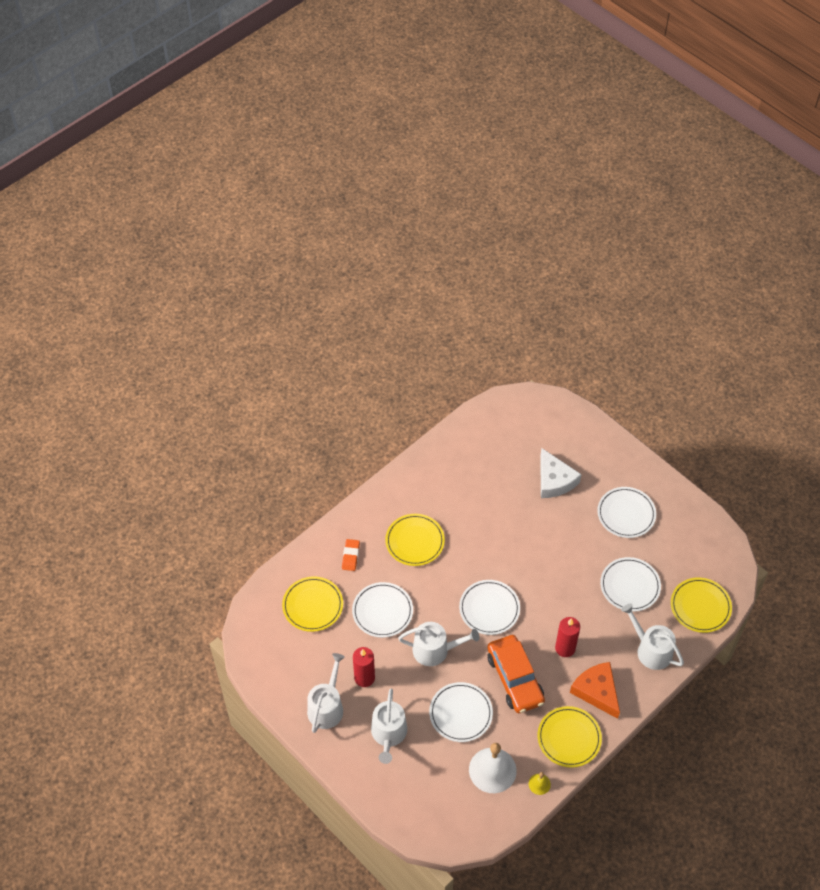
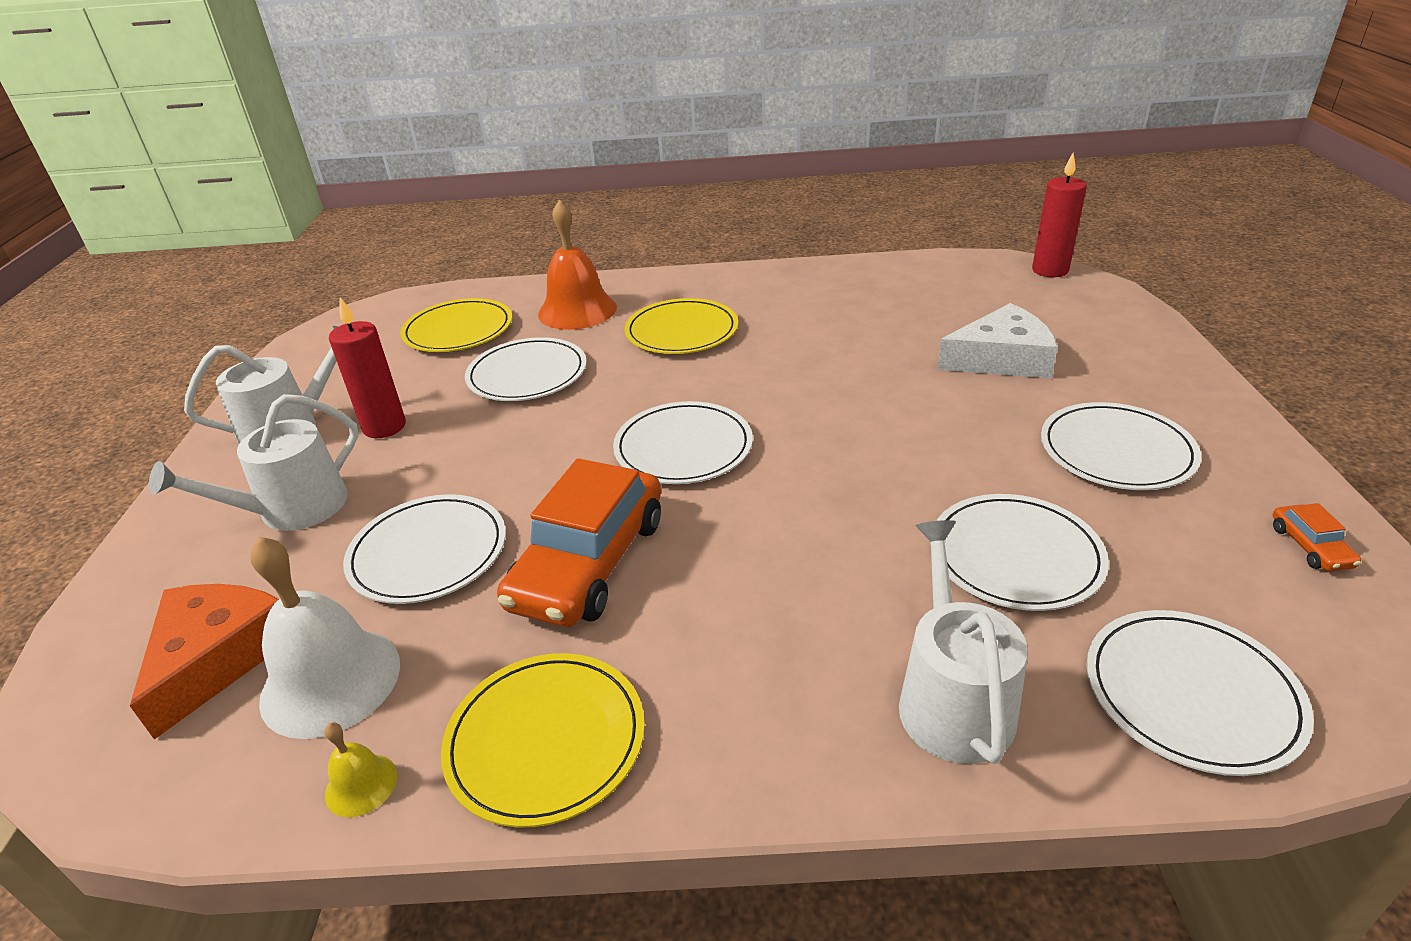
camera: 45 degrees right, 20 degrees down
orange eraser [342,539,360,571] -> orange bell [538,200,617,330]
white watering can [398,622,480,666] -> none
white cheese [540,448,582,498] -> white cheese turned 120 degrees counterclockwise [937,303,1058,378]
red candle [555,617,580,657] -> red candle moved to [1032,152,1087,277]
orange cheese [570,662,620,719] -> orange cheese moved to [130,584,279,739]
yellow plate [671,578,732,633] -> white plate [1087,610,1314,776]
none -> orange car [1273,503,1361,572]

